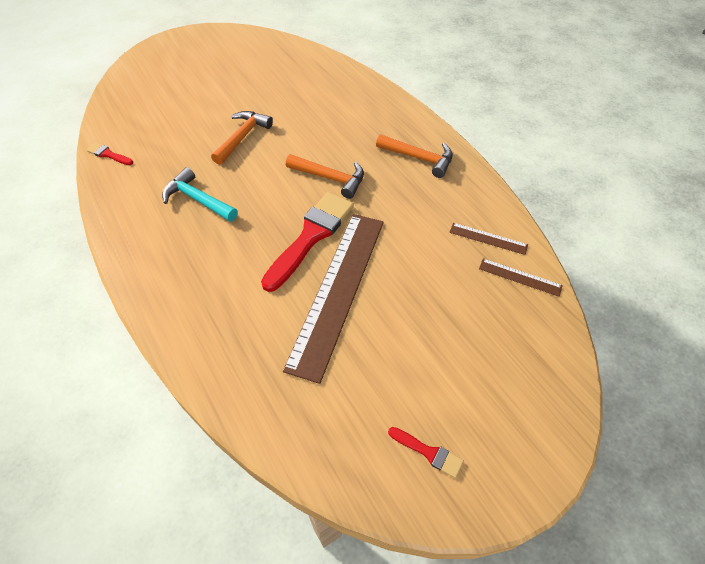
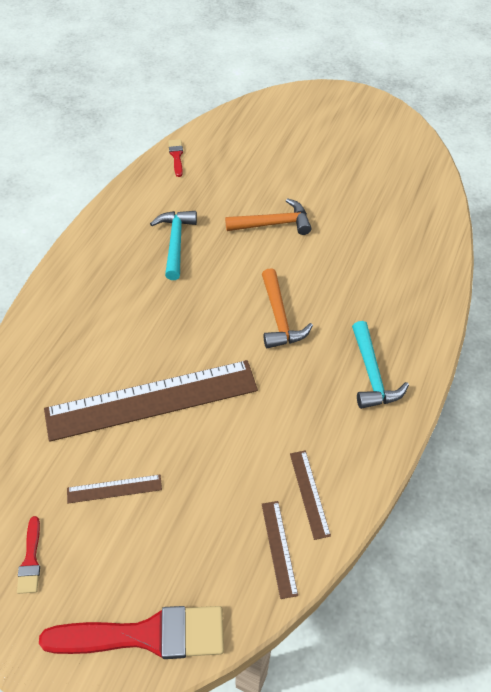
camera: 55 degrees right, 0 degrees up
red brush [261,192,354,292] -> red brush moved to [39,606,224,659]
orange hammer [376,134,453,178] -> turquoise hammer [352,321,409,409]
none -> brown ruler [67,475,162,504]

